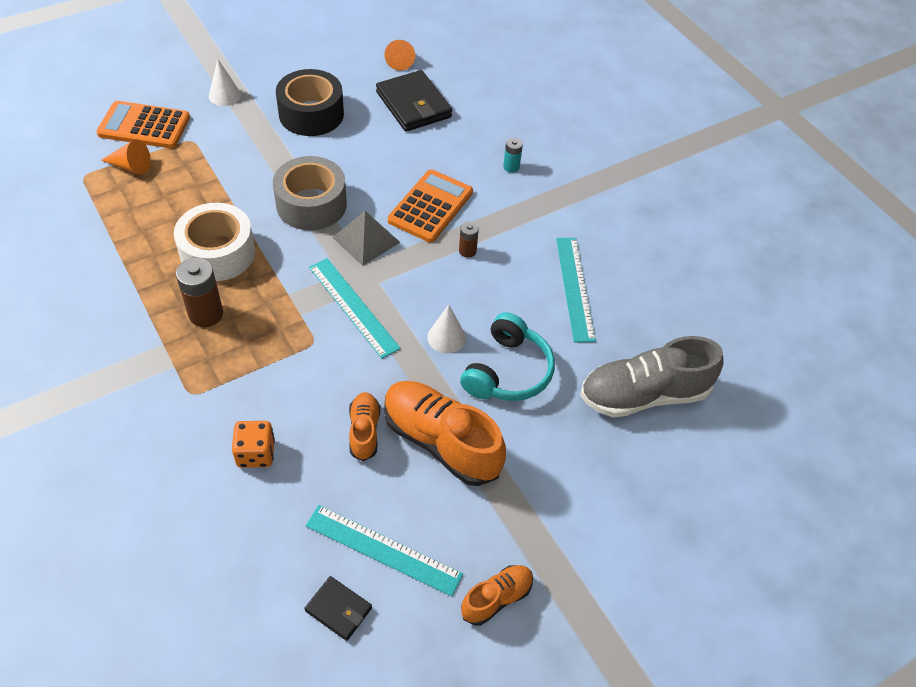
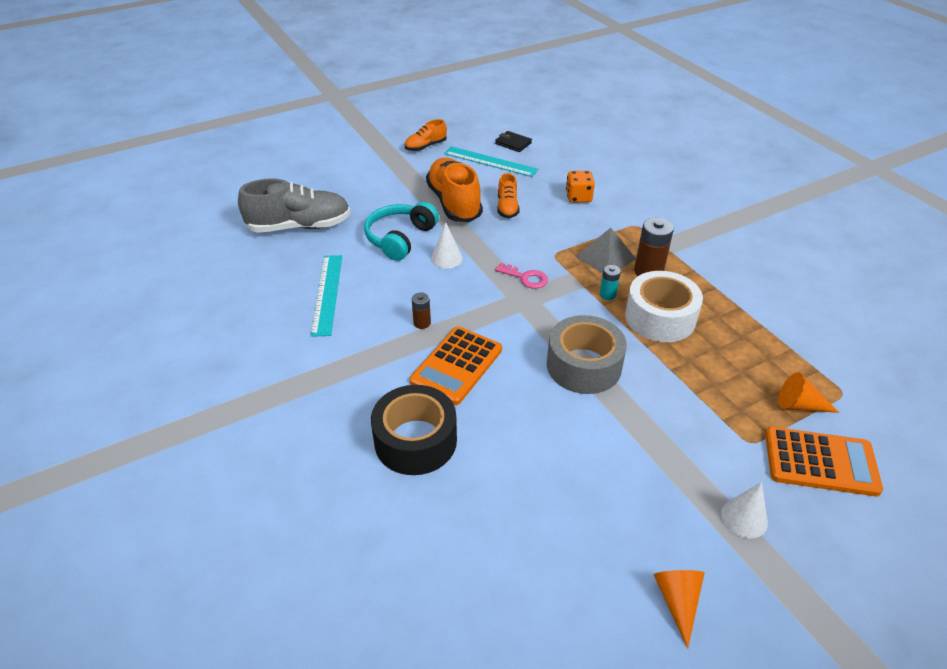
camera: 175 degrees left, 10 degrees down
black tape [276,69,344,136] -> black tape moved to [371,385,457,475]
turquoise ruler [309,258,401,359] -> pink key [495,263,548,289]
grey pyramid [333,211,401,266] -> grey pyramid moved to [576,228,636,274]
black wallet [376,70,452,132] -> none
orange cone [384,40,415,71] -> orange cone moved to [654,570,705,649]
orange shoe [384,381,506,486] -> orange shoe turned 150 degrees counterclockwise [426,158,483,222]
turquoise battery [503,138,523,173] -> turquoise battery moved to [600,265,621,300]

